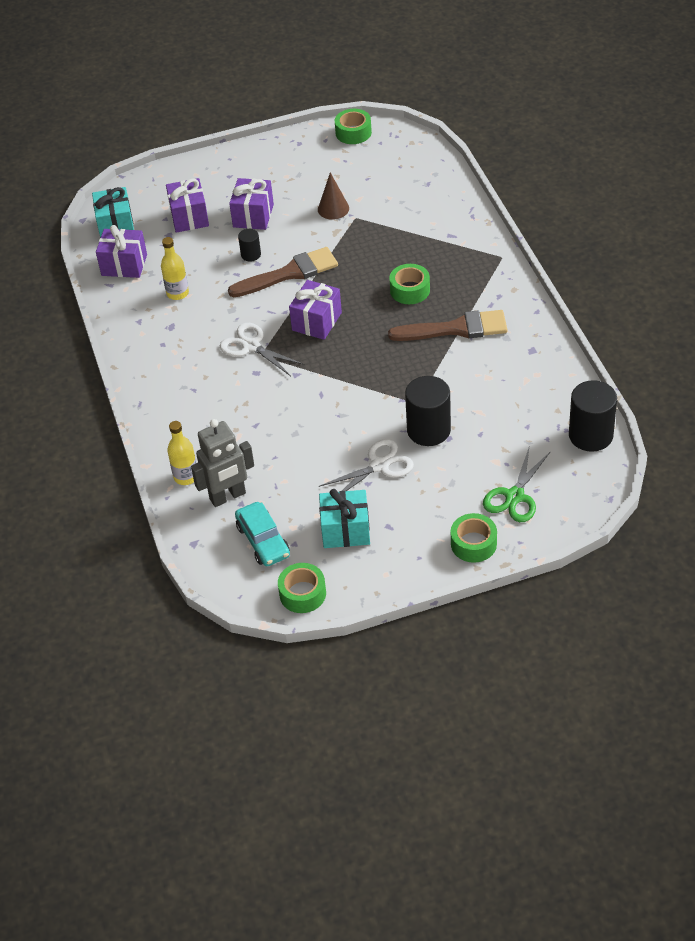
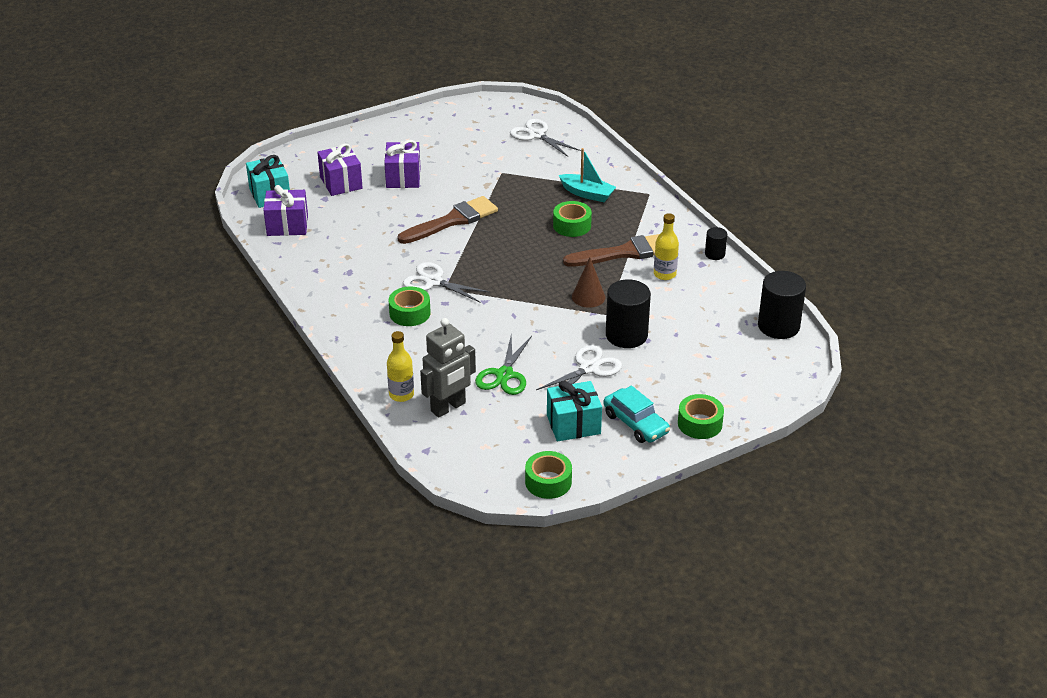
camera: 15 degrees left, 10 degrees down
yellow bottle [161,237,189,300] -> yellow bottle moved to [654,213,679,280]
turquoise car [235,502,290,566] -> turquoise car moved to [603,386,670,443]
black cylinder [238,229,261,262] -> black cylinder moved to [705,227,727,260]
purple gift [289,280,342,340] -> none
brown cone [318,172,349,220] -> brown cone moved to [572,258,605,308]
green tape [335,109,372,144] -> green tape moved to [388,287,430,326]
green scissors [483,448,550,522] -> green scissors moved to [475,334,532,395]
none -> white scissors [510,119,581,157]
none -> turquoise boat [559,148,616,202]

